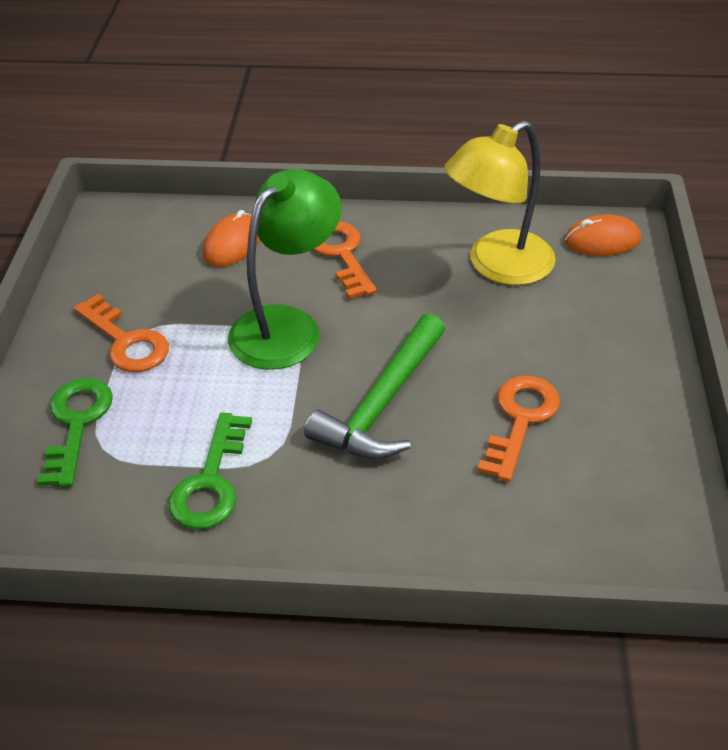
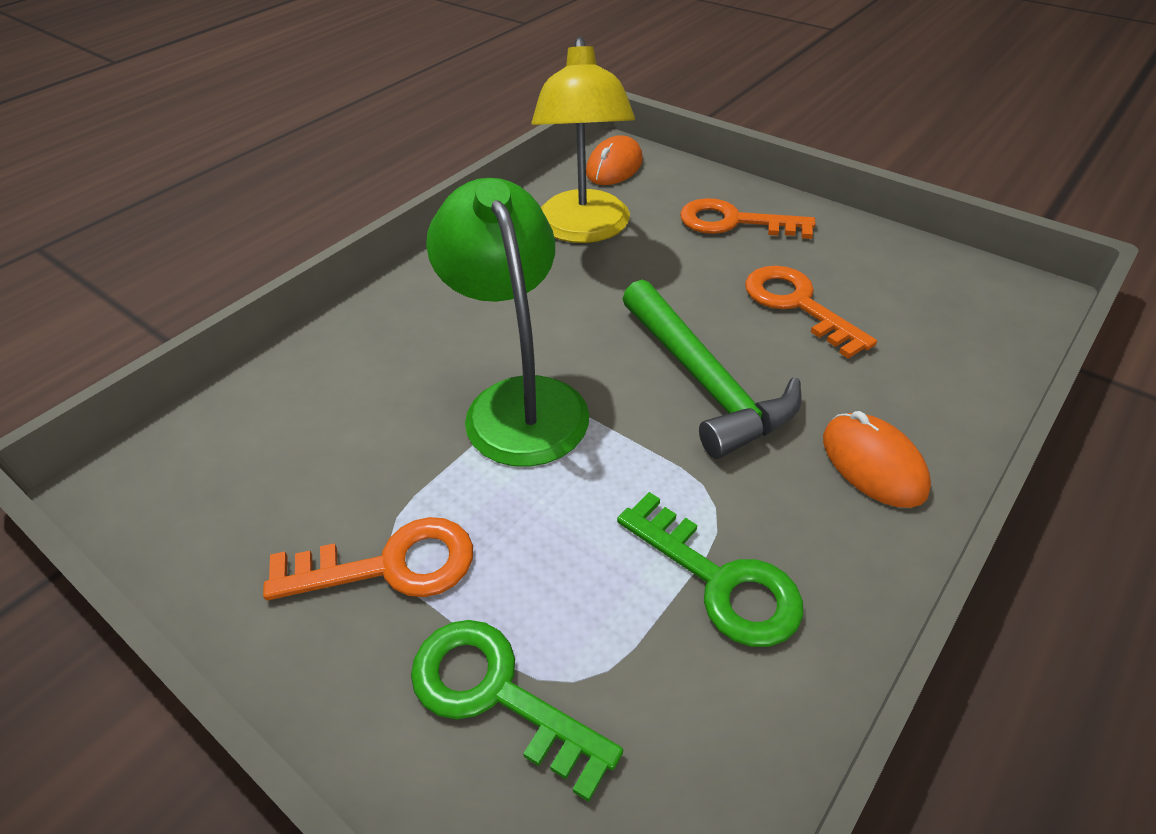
camera: 55 degrees left, 0 degrees up
orange mouse [203,210,260,267] -> orange mouse moved to [823,411,931,508]
orange key [313,222,377,299] -> orange key moved to [680,198,816,239]

